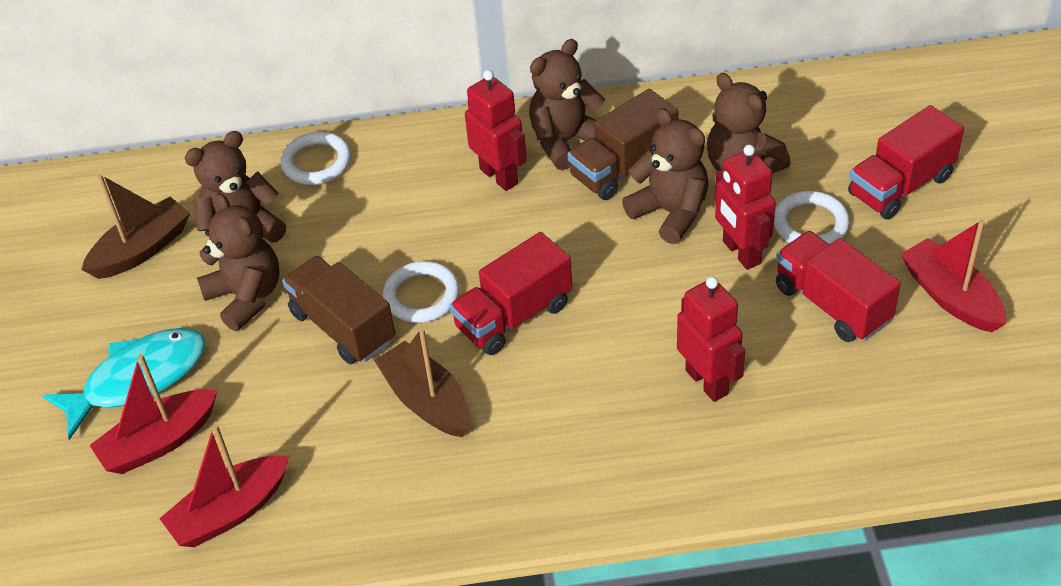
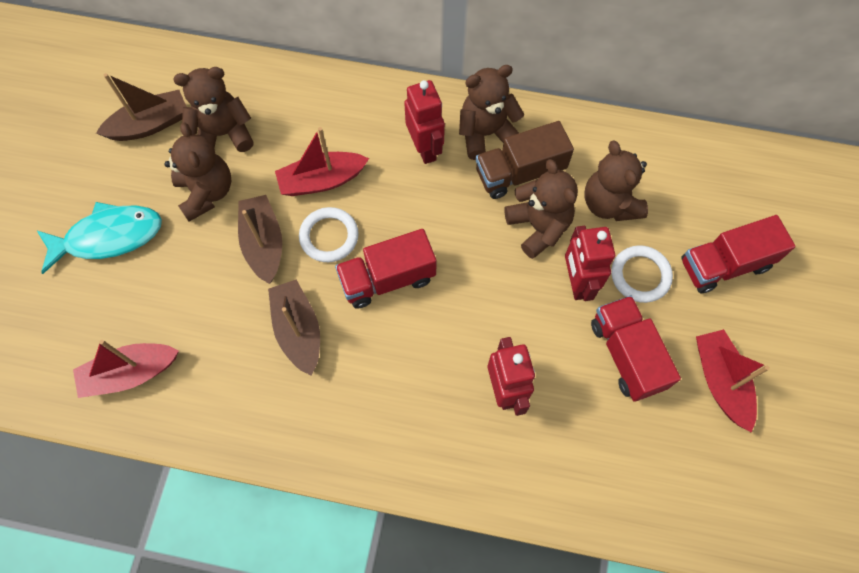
camera: 15 degrees right, 20 degrees up
red boat [89,354,217,474] -> red boat moved to [275,127,369,196]
white ring [280,132,351,185] -> none
brown truck [282,256,395,364] -> brown boat [238,195,282,284]

